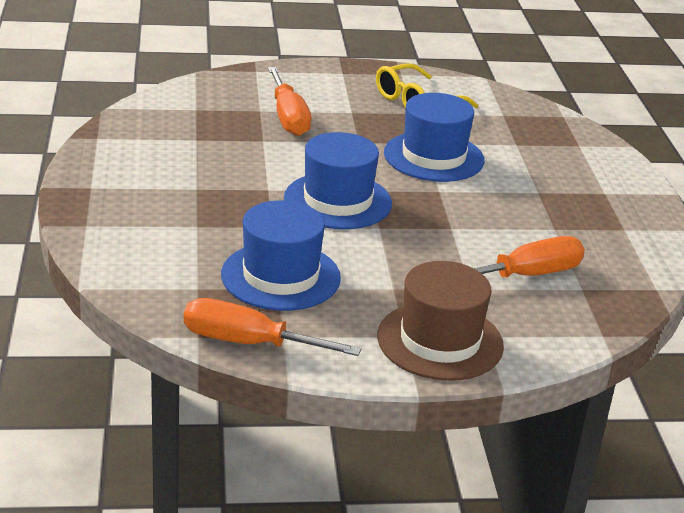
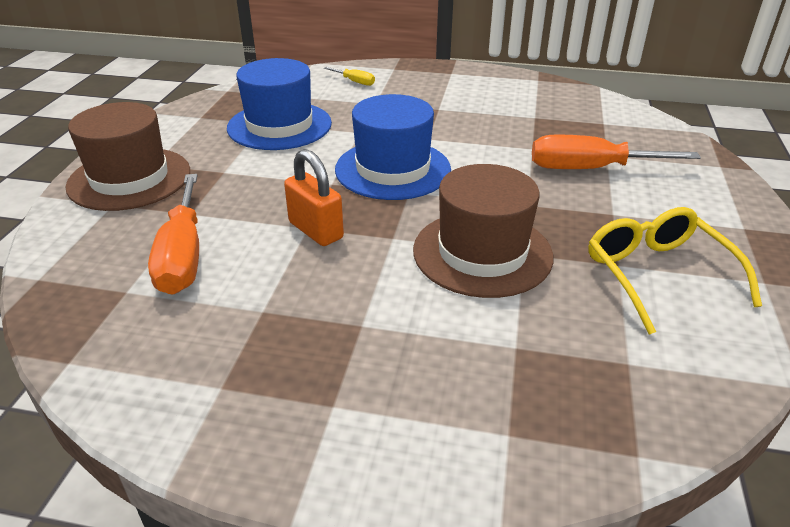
camera: 110 degrees right, 5 degrees up
orange screwdriver [184,298,362,356] -> none
blue hat [384,93,484,182] -> brown hat [413,164,553,298]
none -> orange padlock [284,149,344,246]
none -> yellow screwdriver [324,67,375,86]

